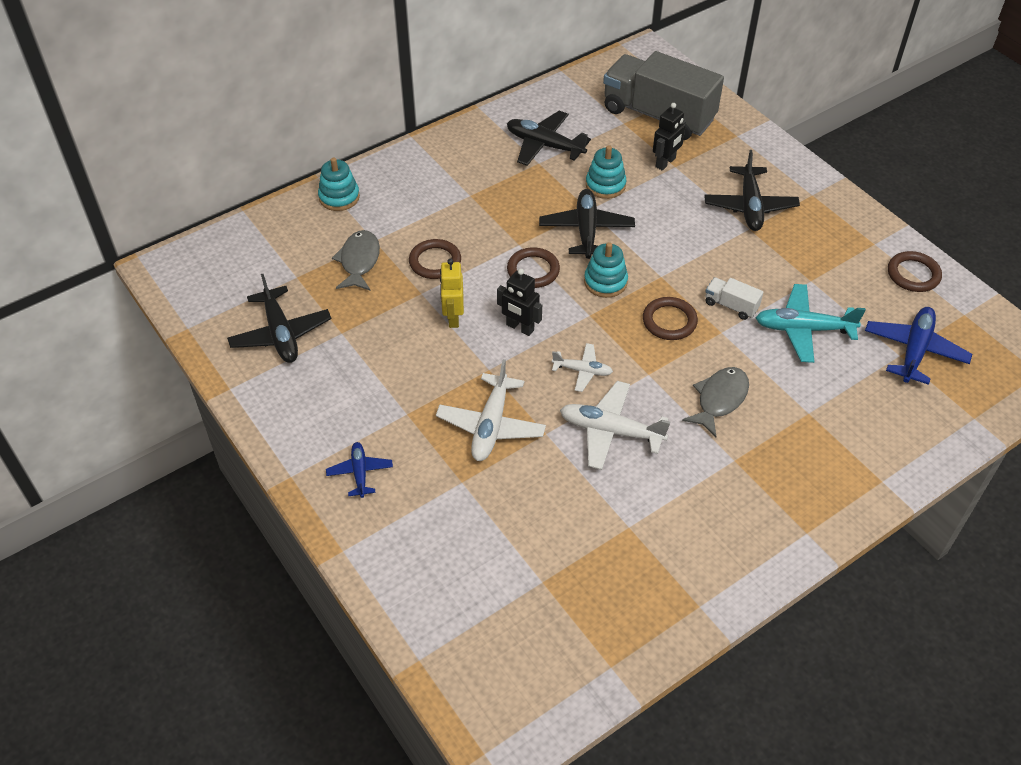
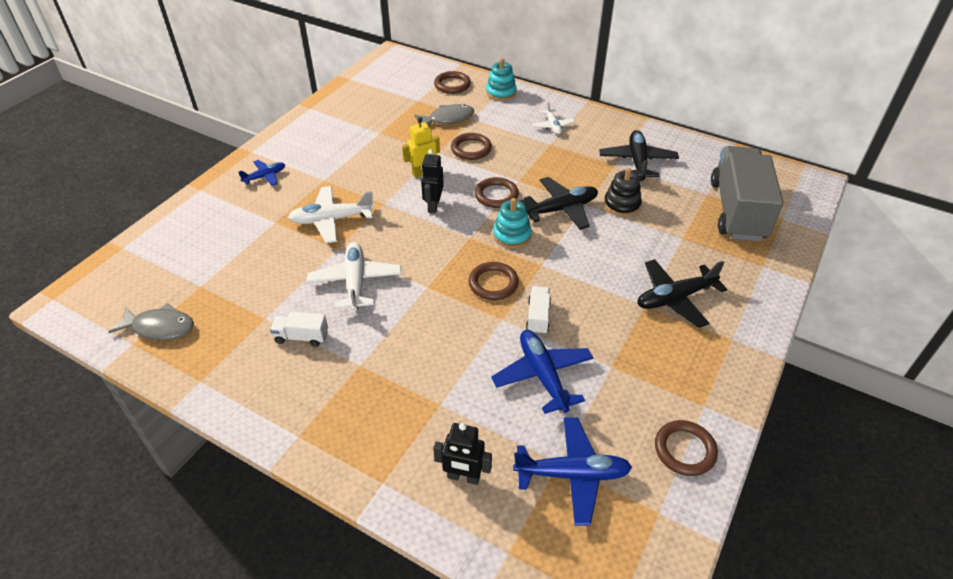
camera: 65 degrees right, 5 degrees down
black plane [227,274,331,363] -> none
white plane [552,343,613,392] -> white plane moved to [532,101,575,135]
turquoise stacking toy [586,145,626,199] -> black stacking toy [604,168,642,217]
black robot [653,103,686,171] -> black robot moved to [433,423,492,485]
grey fish [682,367,749,437] -> grey fish moved to [108,303,194,340]
turquoise plane [756,284,866,363] -> blue plane [491,330,593,414]
none -> white truck [270,312,328,347]
none -> brown ring [434,71,471,94]

